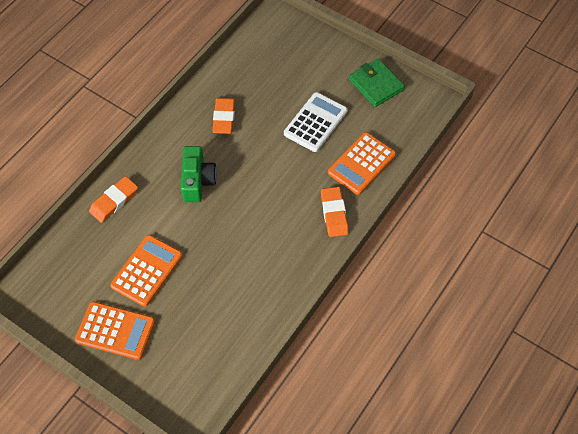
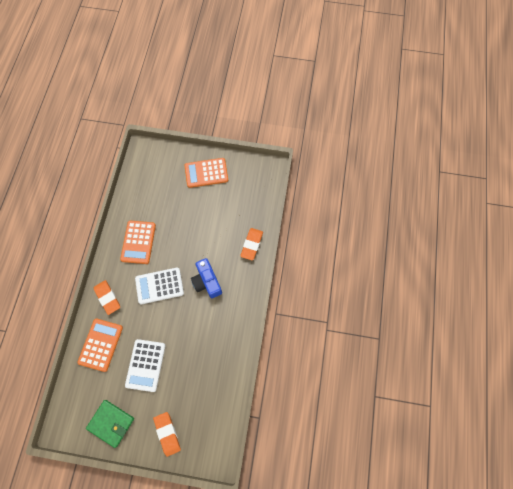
camera: 155 degrees right, 10 degrees up
orange calculator [110,235,182,307] -> orange calculator moved to [120,220,156,264]
green camera [181,146,217,202] -> blue camera [191,258,222,298]
orange eraser [212,98,235,134] -> orange eraser moved to [153,412,181,457]
none -> white calculator [135,267,184,304]

